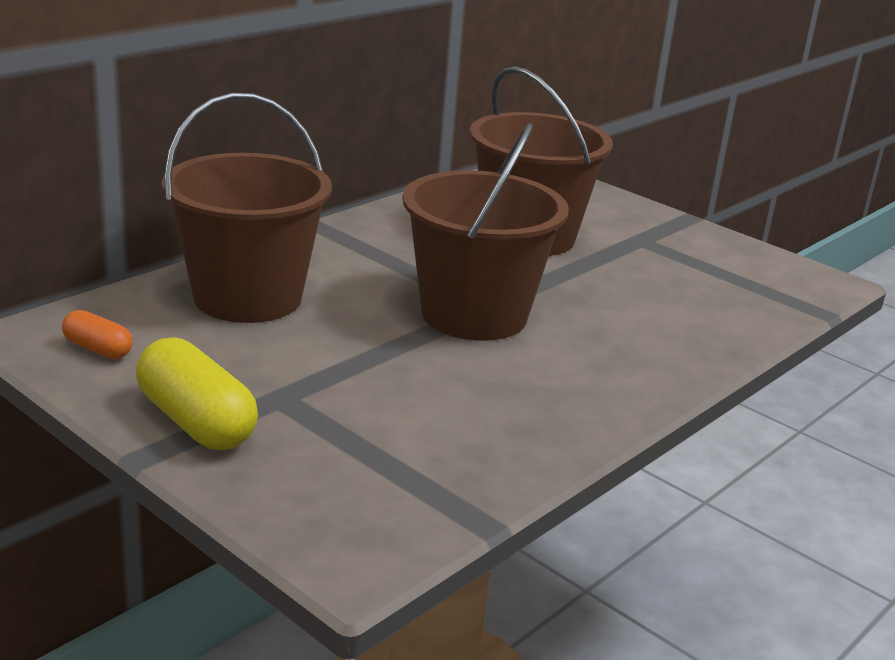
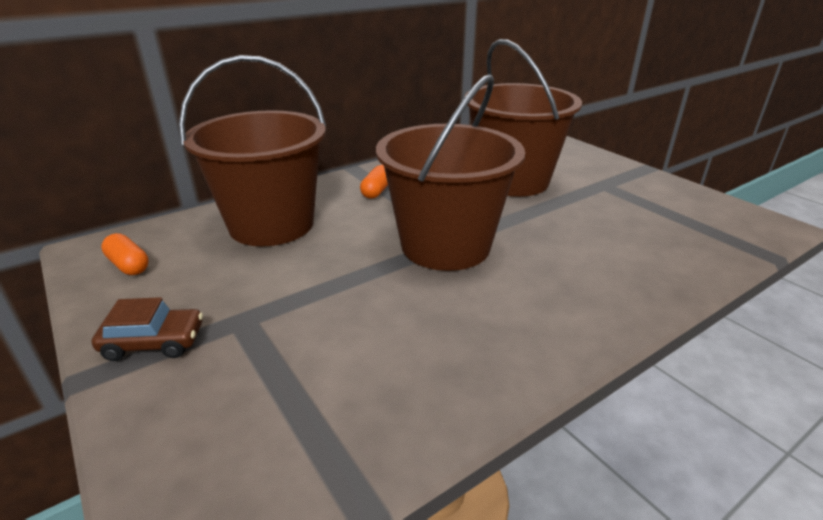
camera: 15 degrees right, 5 degrees up
yellow capsule [136,337,258,450] -> brown car [92,297,203,361]
none -> orange capsule [360,165,388,199]

